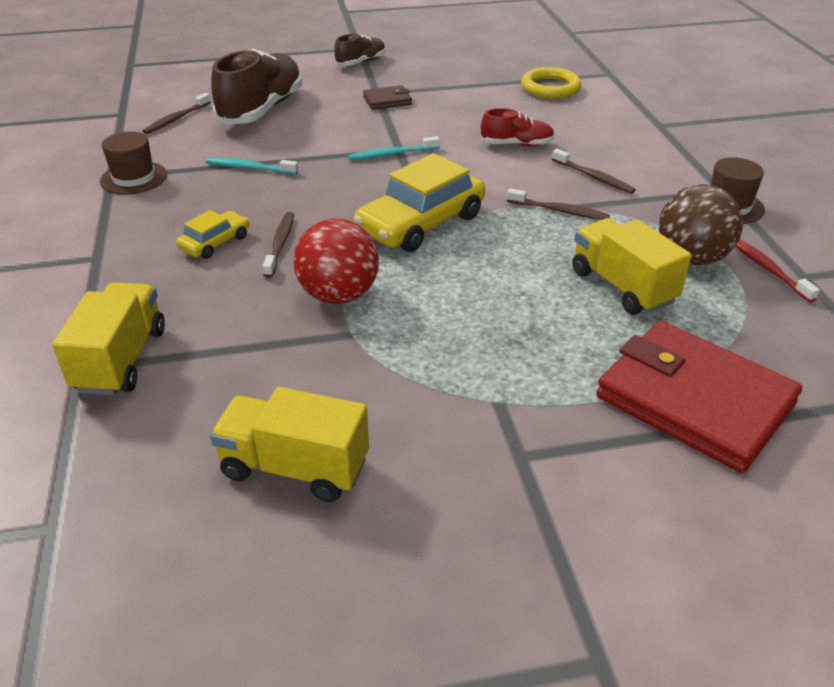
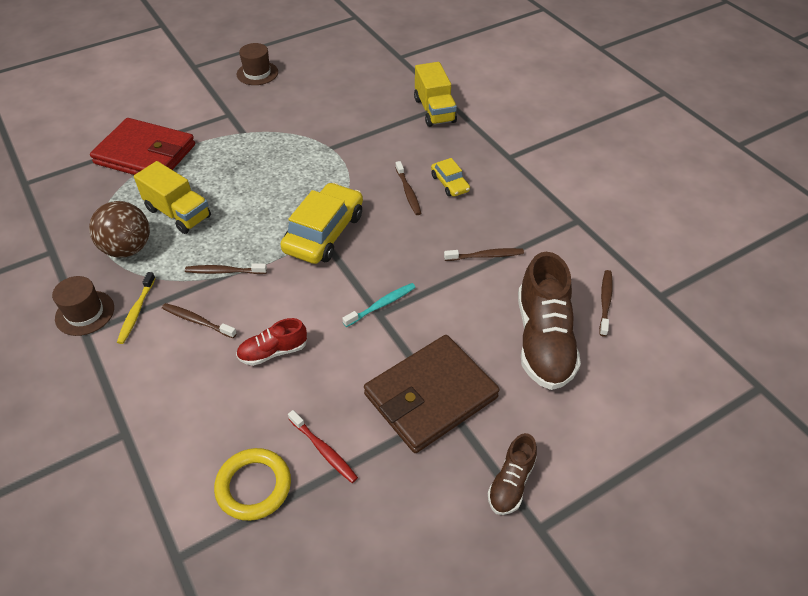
camera: 160 degrees right, 10 degrees up
brown hat [100,132,167,195] -> brown hat moved to [236,43,278,85]
yellow car [176,210,249,259] -> yellow car turned 45 degrees counterclockwise [431,158,470,197]
turquoise toothbrush [206,158,298,174] -> brown toothbrush [444,248,524,261]
yellow truck [210,387,369,502] -> none
red ball [293,219,379,304] -> none
brown wallet [363,85,412,110] -> brown wallet [364,335,500,453], size x2.25
red toothbrush [735,239,820,302] -> red toothbrush moved to [288,410,358,483]
none -> yellow toothbrush [117,272,156,344]

